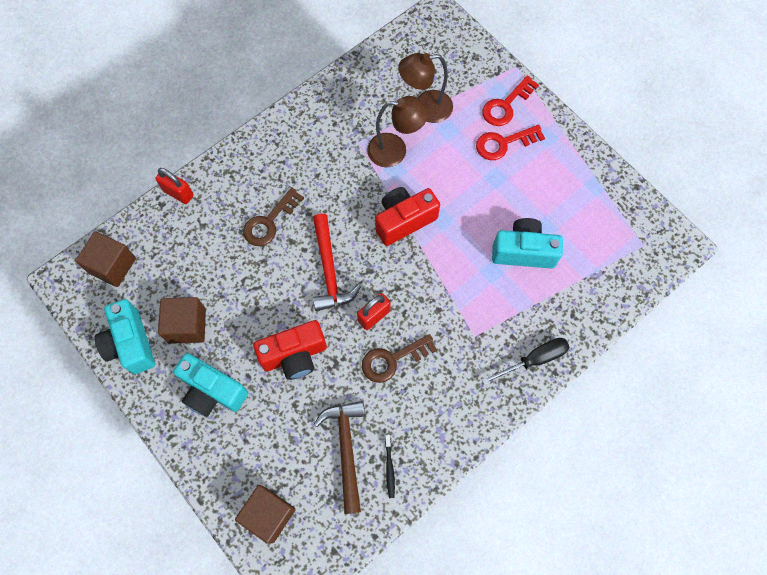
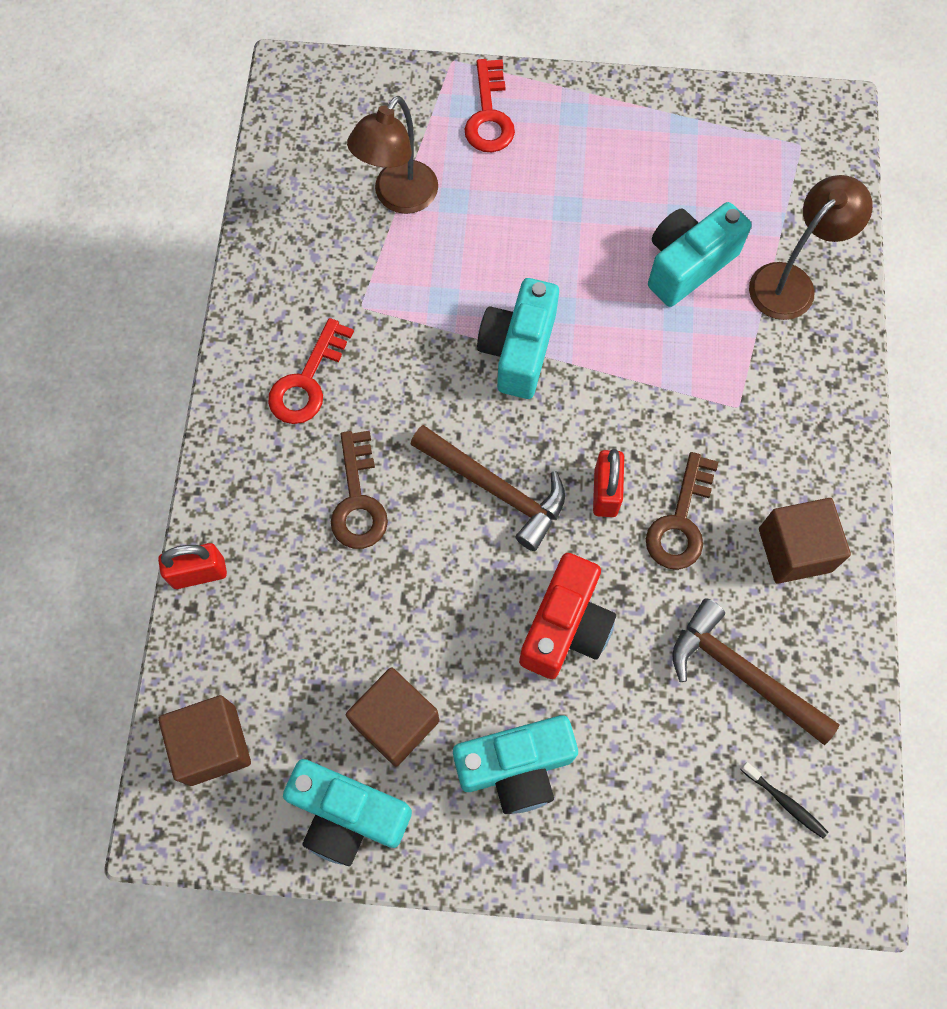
camera: 45 degrees left, 0 degrees up
brown cube [235,485,296,543] -> brown cube moved to [759,498,851,583]
red hammer [313,213,361,311] -> brown hammer [410,425,565,551]
brown lamp [367,96,429,167] -> brown lamp moved to [749,175,873,320]
red camera [375,187,440,246] -> turquoise camera [477,278,559,399]
black toothbrush [385,435,395,498] -> black toothbrush moved to [740,762,828,839]
red key [476,125,545,160] -> red key moved to [268,318,354,424]
black screwdriver [482,338,569,385] -> none

